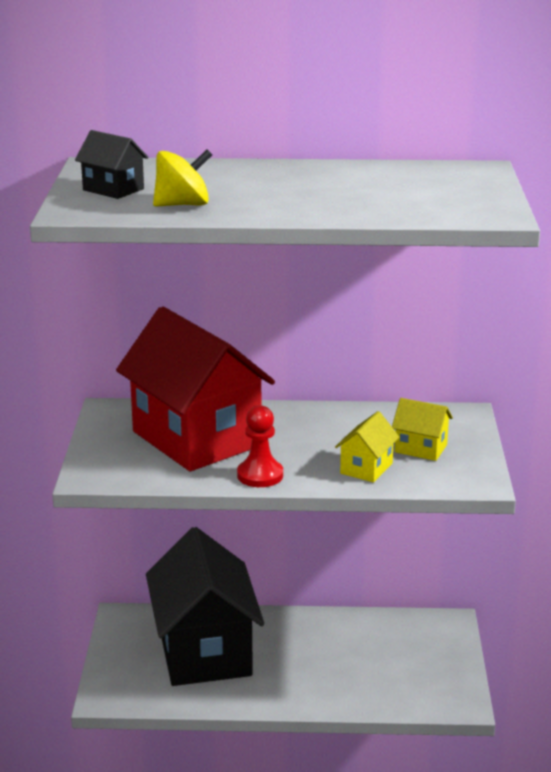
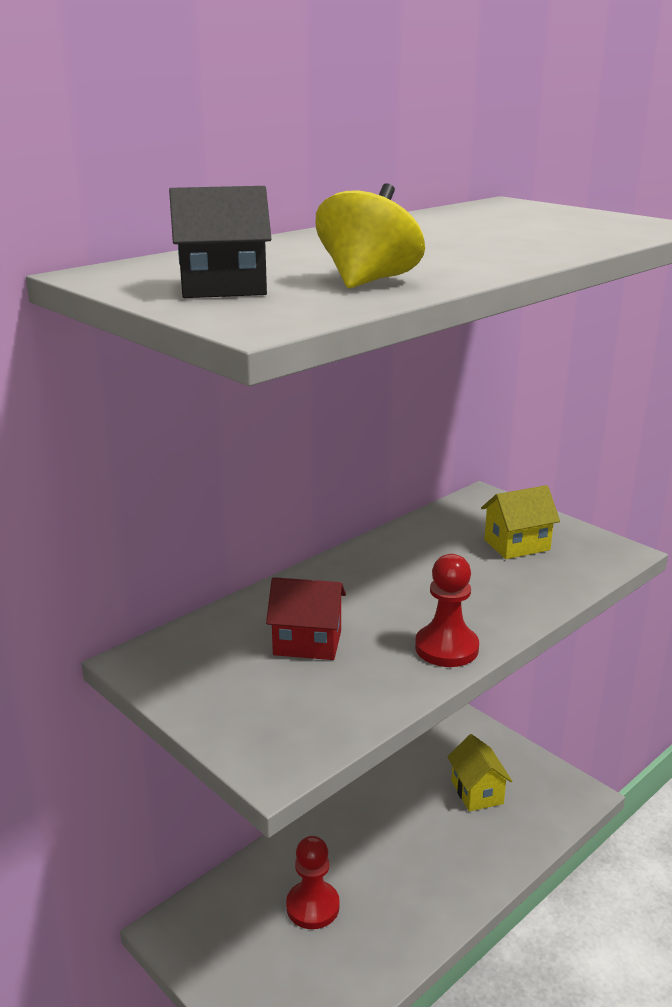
camera: 45 degrees left, 0 degrees up
red house [116,306,275,471] -> red house [266,577,346,660], size x0.41
black house [146,527,264,686] -> red pawn [286,836,340,929]
yellow house [335,411,399,483] -> yellow house moved to [447,734,512,812]

